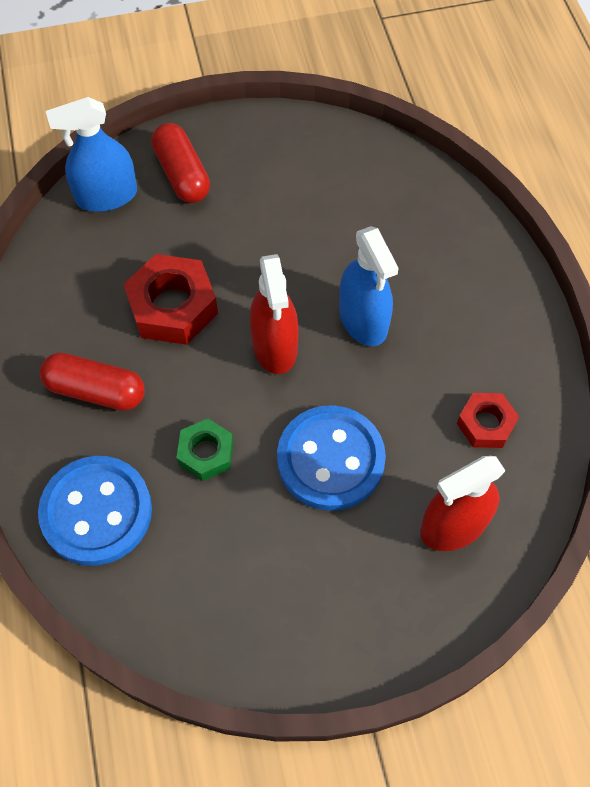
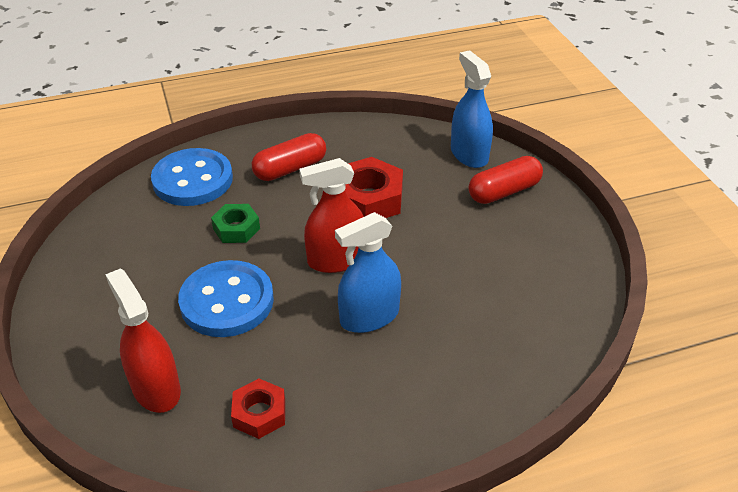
camera: 85 degrees right, 20 degrees down
red capsule [40,353,145,411] -> red capsule turned 45 degrees clockwise [252,133,326,181]

